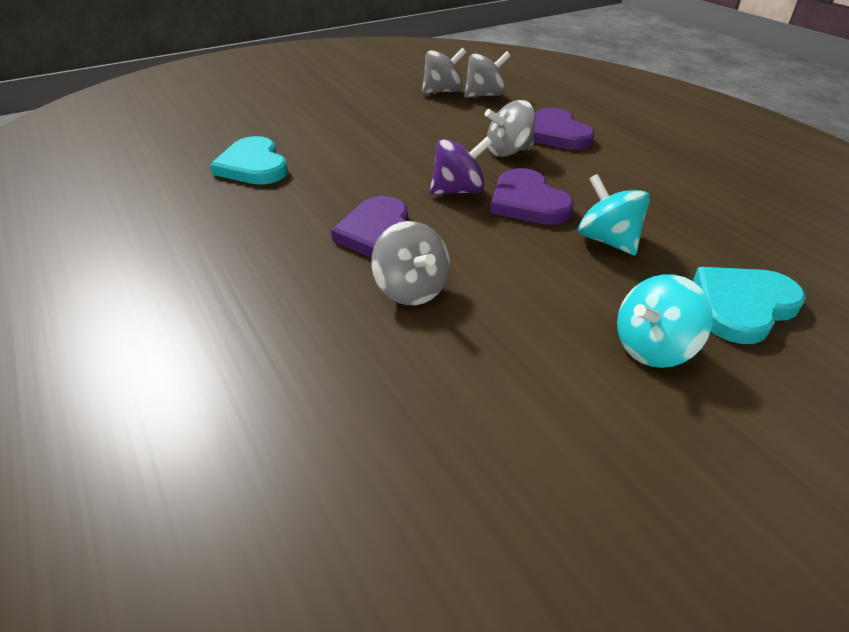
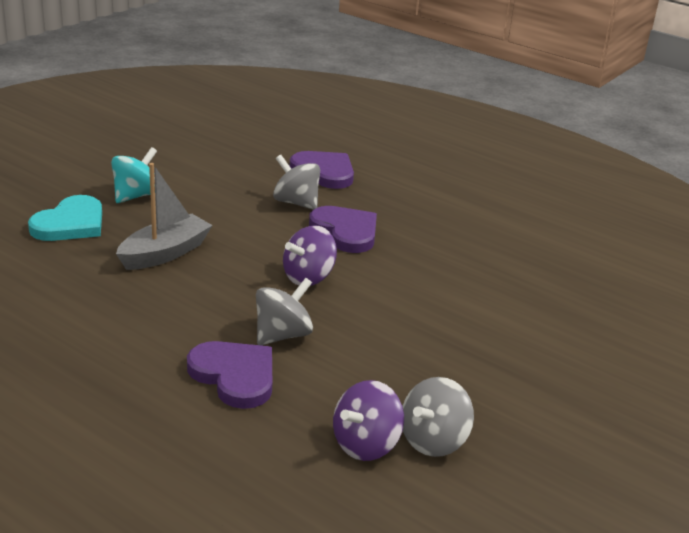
camera: 155 degrees right, 10 degrees down
turquoise heart [210,136,288,185] -> none
grey spinning top [464,51,510,98] -> purple spinning top [333,380,404,461]
purple heart [490,168,574,225] -> purple heart moved to [290,151,354,189]
turquoise spinning top [578,174,650,256] -> grey boat [116,163,213,270]

